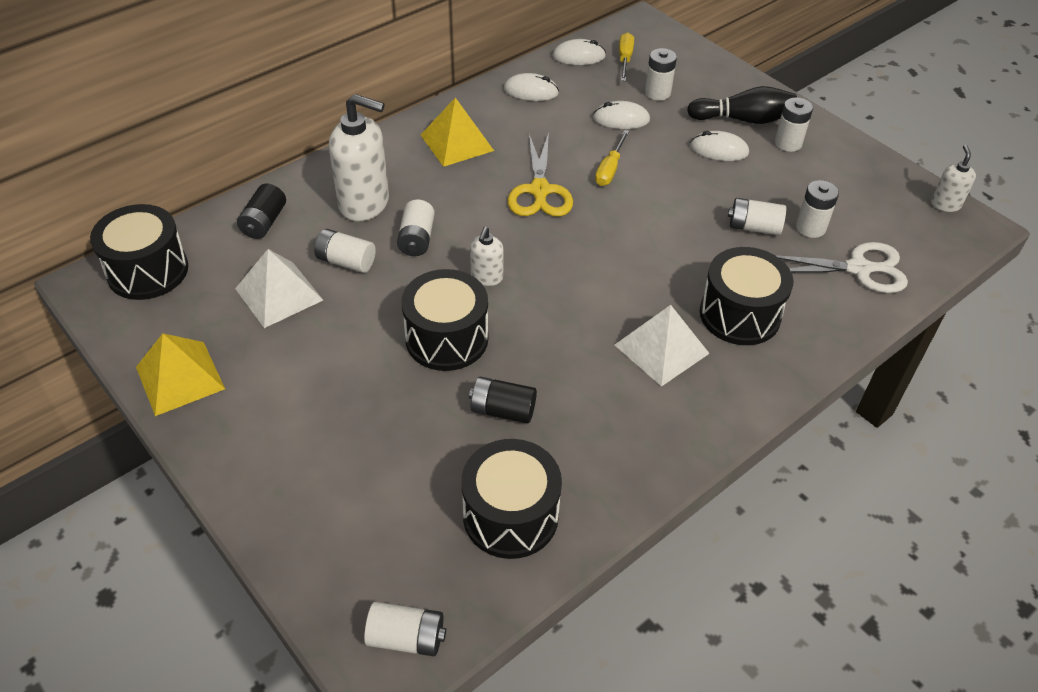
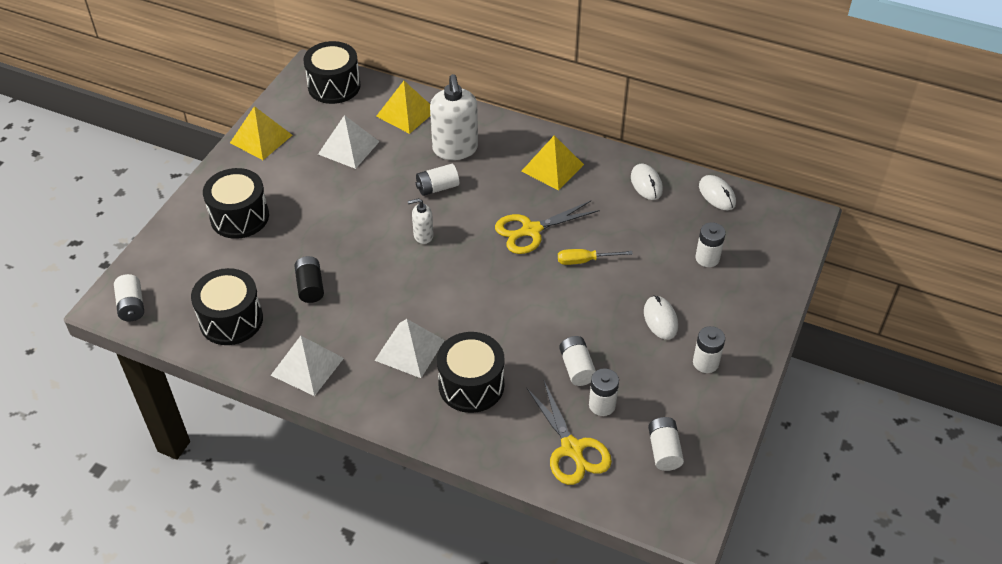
camera: 65 degrees right, 0 degrees up
black battery [237,184,286,239] -> yellow pyramid [376,81,430,134]
white battery [314,229,376,273] -> white battery moved to [648,417,684,471]
black drum [401,269,488,371] -> black drum moved to [203,168,269,239]
white mouse [593,101,650,129] -> none
yellow screwdriver [619,33,634,81] -> none
black bowling pin [687,86,797,124] -> none
white scissors [775,242,908,293] -> yellow scissors [526,381,612,485]
white soap dispenser [931,145,976,212] -> none
none -> white pyramid [271,336,344,396]

